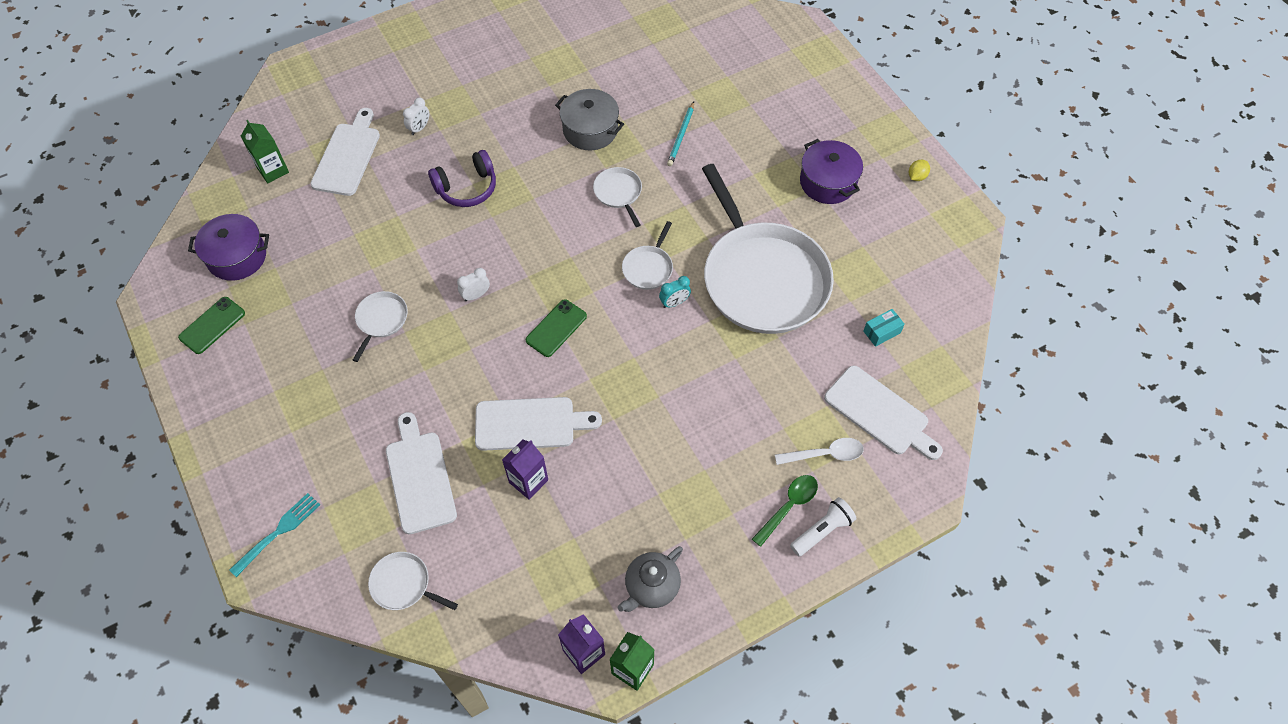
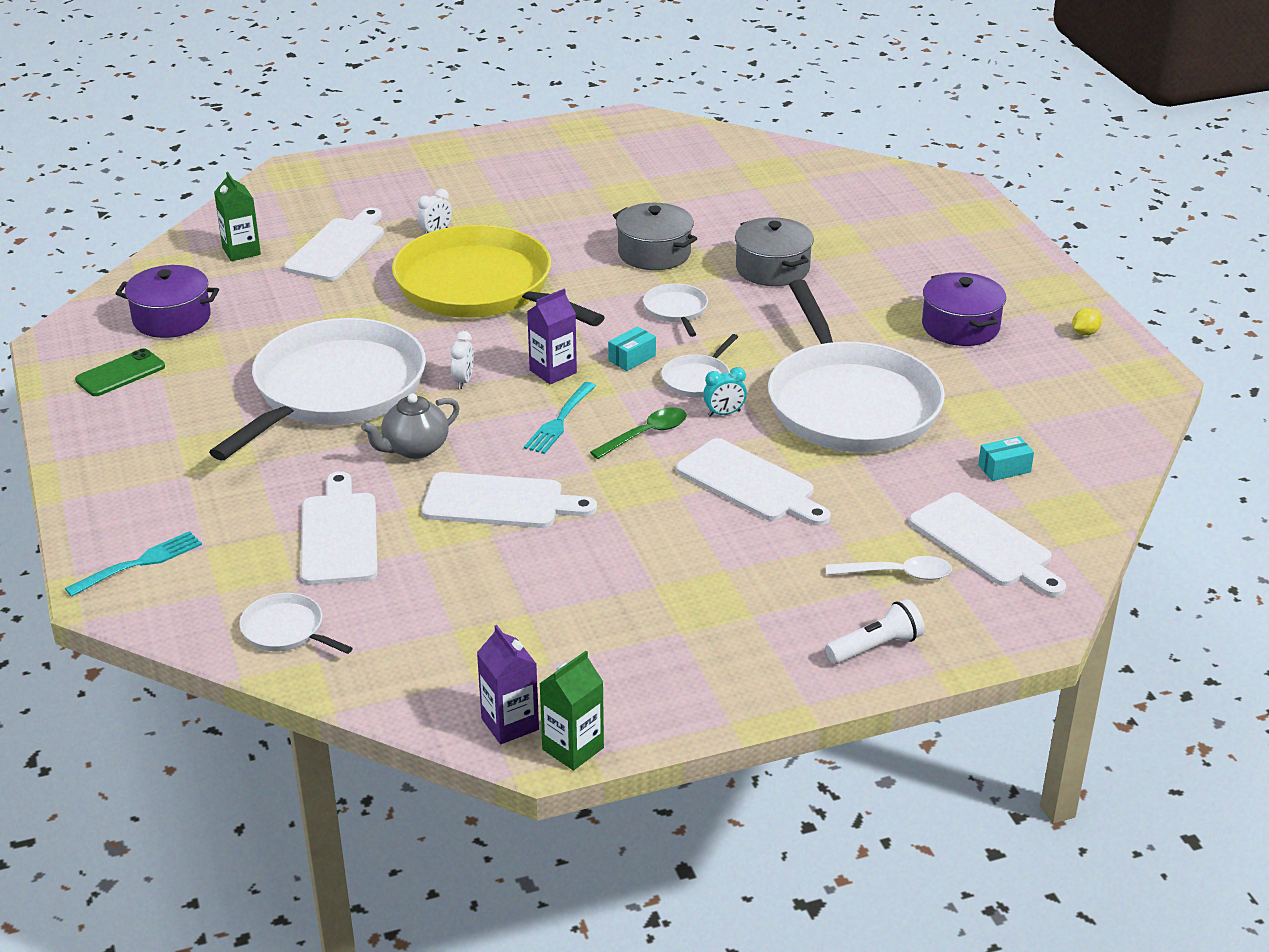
camera: 10 degrees right, 25 degrees down
white pan [353,291,408,362] -> white pan [209,318,426,460], size x2.48
purple headphones [428,150,496,207] -> yellow pan [392,225,605,326]
white clock [457,268,490,301] -> white clock turned 120 degrees clockwise [450,331,474,389]
purple carton [502,439,548,500] -> purple carton moved to [527,289,577,384]
green phone [526,299,587,357] -> turquoise fork [524,382,596,454]
grey teapot [618,546,683,612] -> grey teapot moved to [361,393,460,459]
turquoise pencil [667,102,694,166] -> grey pot [735,217,814,286]
green spoon [752,475,818,547] -> green spoon moved to [590,407,687,459]
none -> turquoise box [608,326,656,371]
none -> white cutting board [676,438,831,526]

